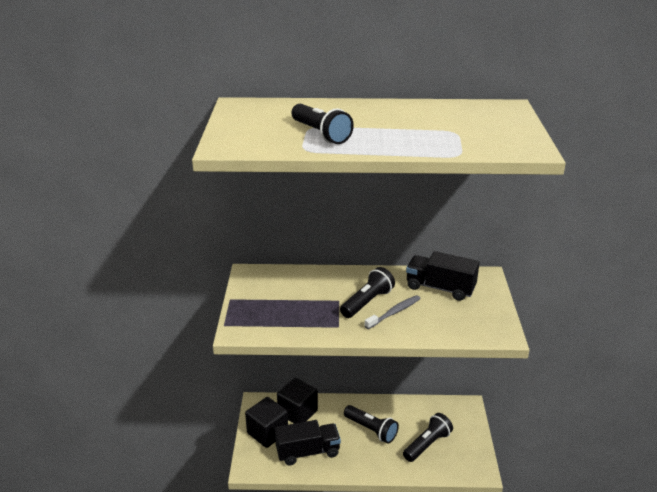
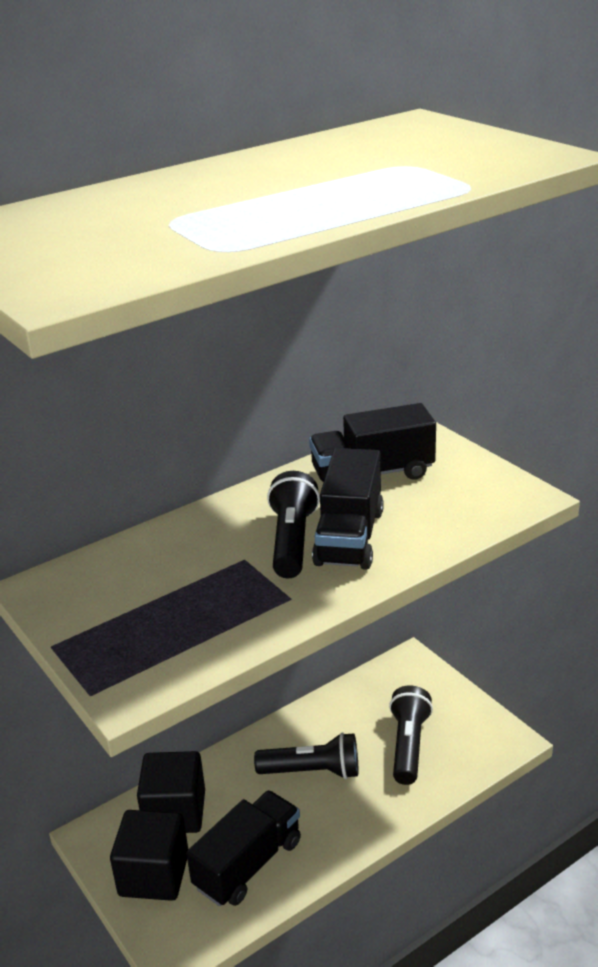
camera: 35 degrees left, 0 degrees up
black flashlight [291,104,354,144] -> none
grey toothbrush [364,295,420,329] -> black truck [312,448,384,570]

